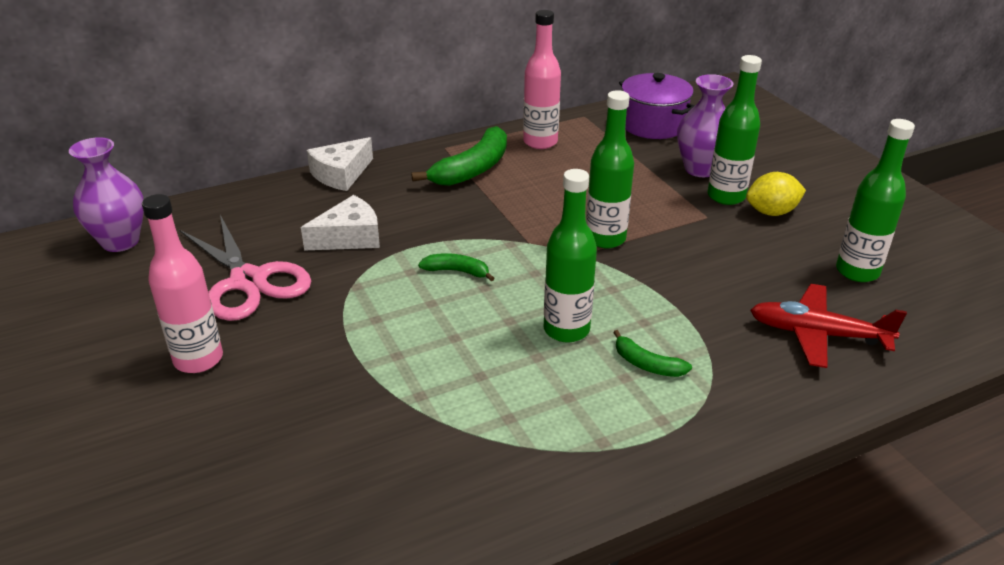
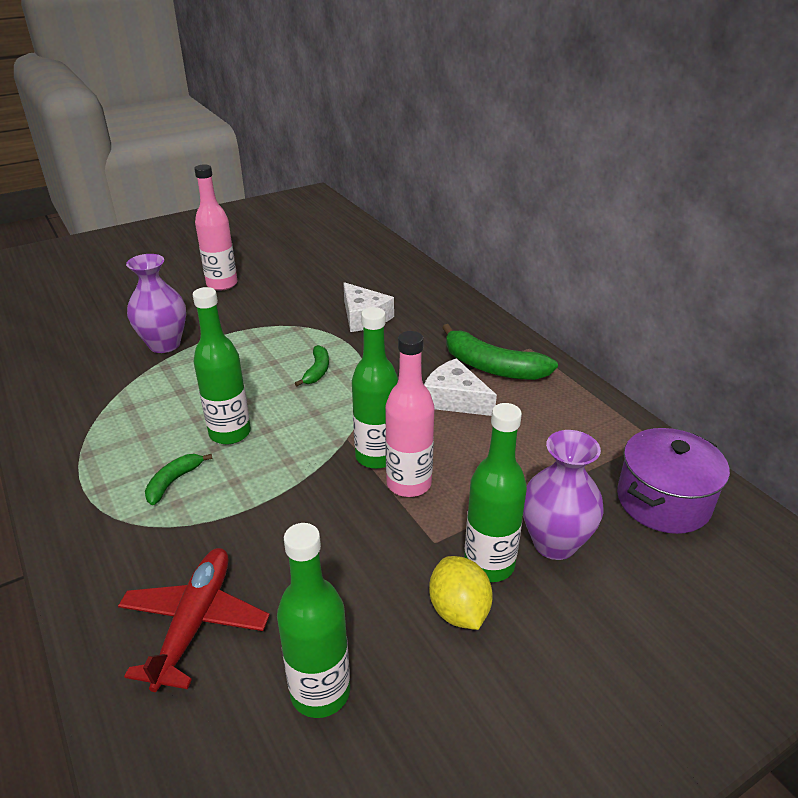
camera: 85 degrees right, 0 degrees up
purple vase [69,137,144,252] -> purple vase moved to [126,254,186,353]
pink scissors [179,215,311,321] -> none
white cheese [307,137,373,191] -> white cheese moved to [424,358,497,416]
pink bottle [523,10,561,149] -> pink bottle moved to [385,331,435,497]

